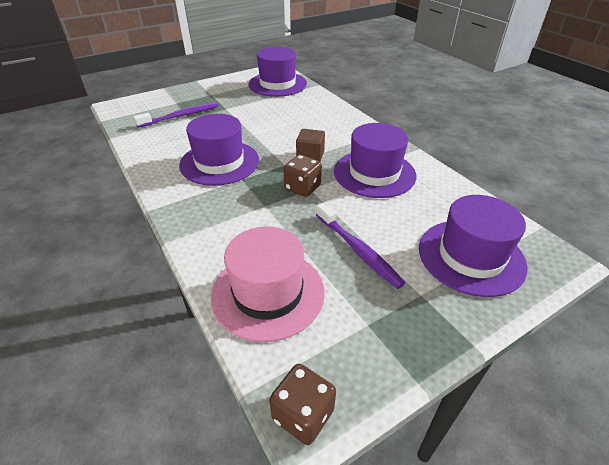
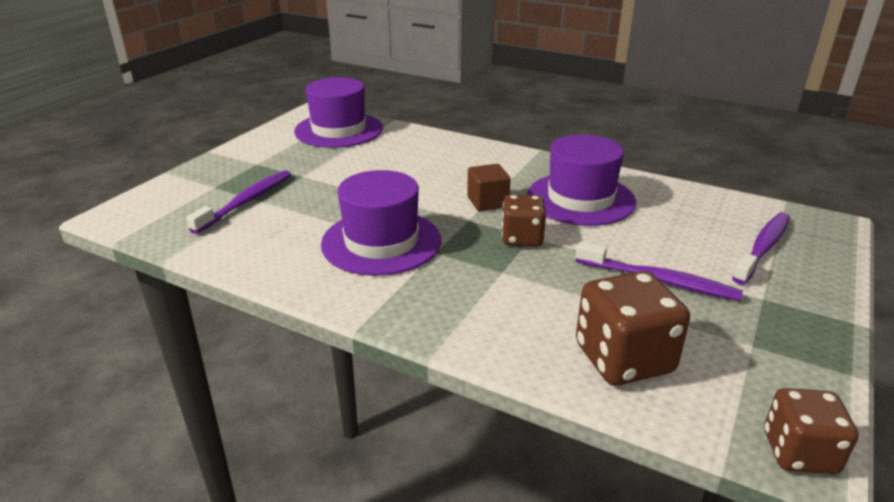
camera: 30 degrees left, 10 degrees down
pink hat [211,227,325,342] -> brown dice [576,271,690,386]
purple hat [419,195,527,297] -> purple toothbrush [732,212,790,284]

